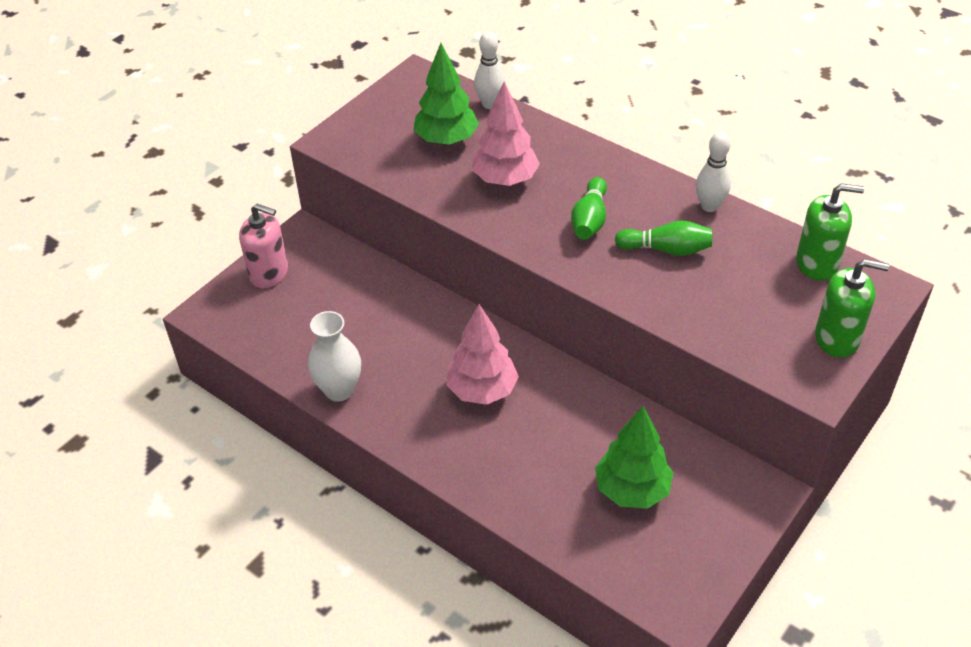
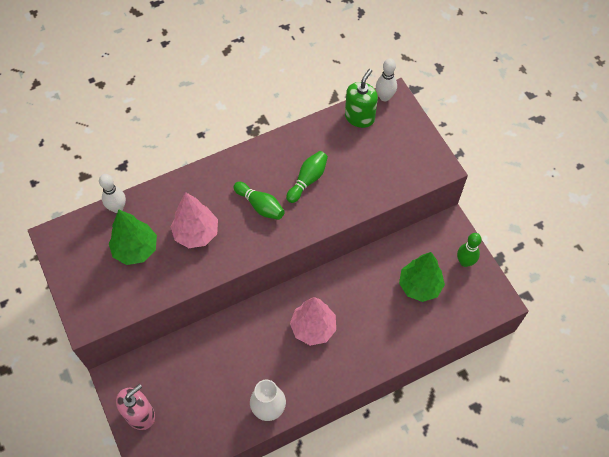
camera: 65 degrees left, 15 degrees up
white bowling pin [696,132,731,212] -> white bowling pin moved to [376,58,397,101]
green soap dispenser [815,259,889,358] -> none
none -> green bowling pin [457,233,482,267]

